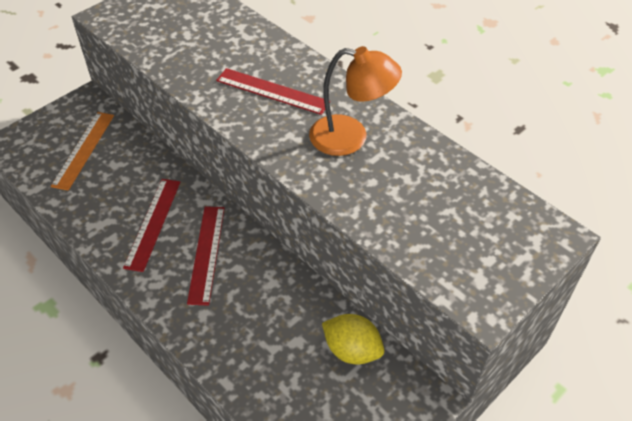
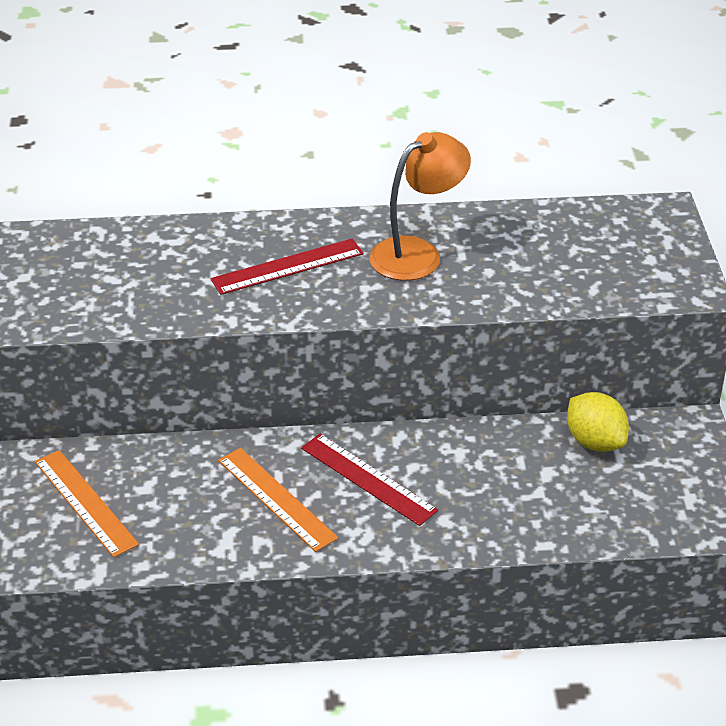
camera: 50 degrees left, 10 degrees down
red ruler [123,179,180,272] -> orange ruler [218,448,338,552]
yellow lemon [322,314,384,364] -> yellow lemon turned 75 degrees clockwise [567,392,629,452]

